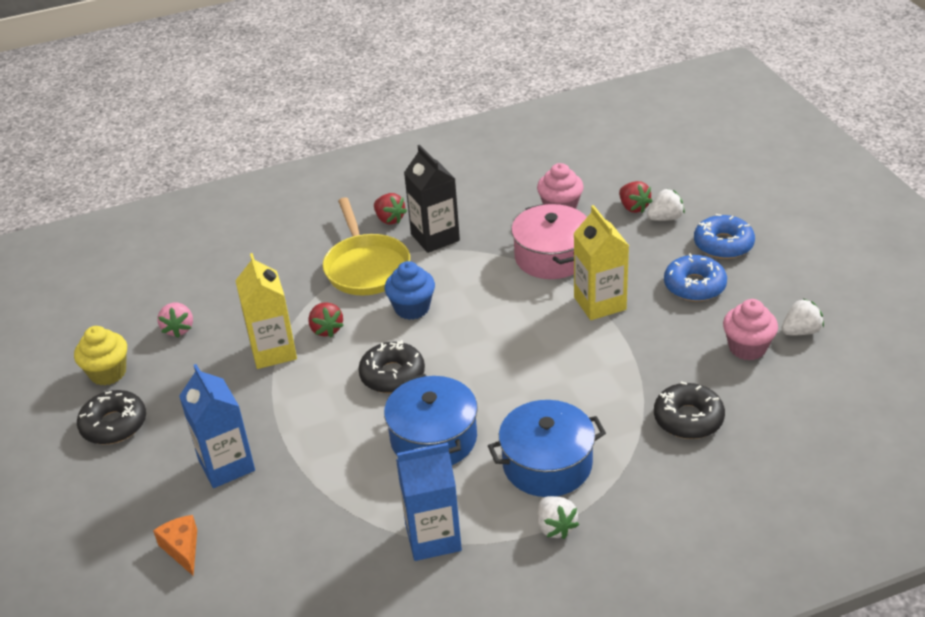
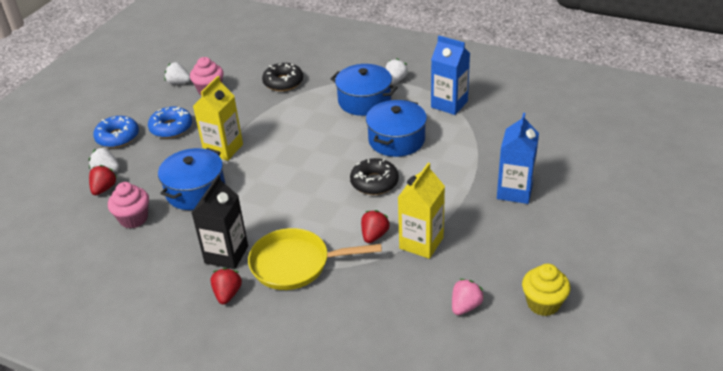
camera: 135 degrees left, 0 degrees up
black donut [77,390,146,444] -> none
orange cheese [153,515,197,576] -> none
yellow pan [323,197,410,295] -> yellow pan turned 120 degrees counterclockwise [248,228,382,290]
blue cupcake [385,261,435,320] -> none
pink pot [511,204,587,279] -> blue pot [158,148,225,210]

